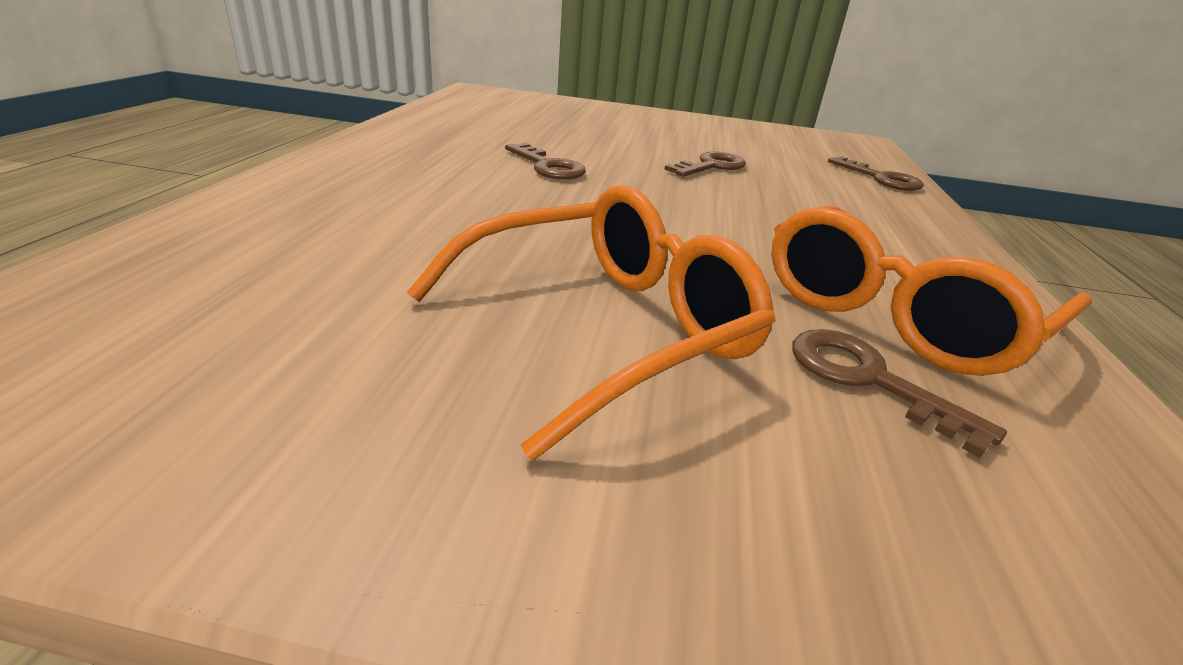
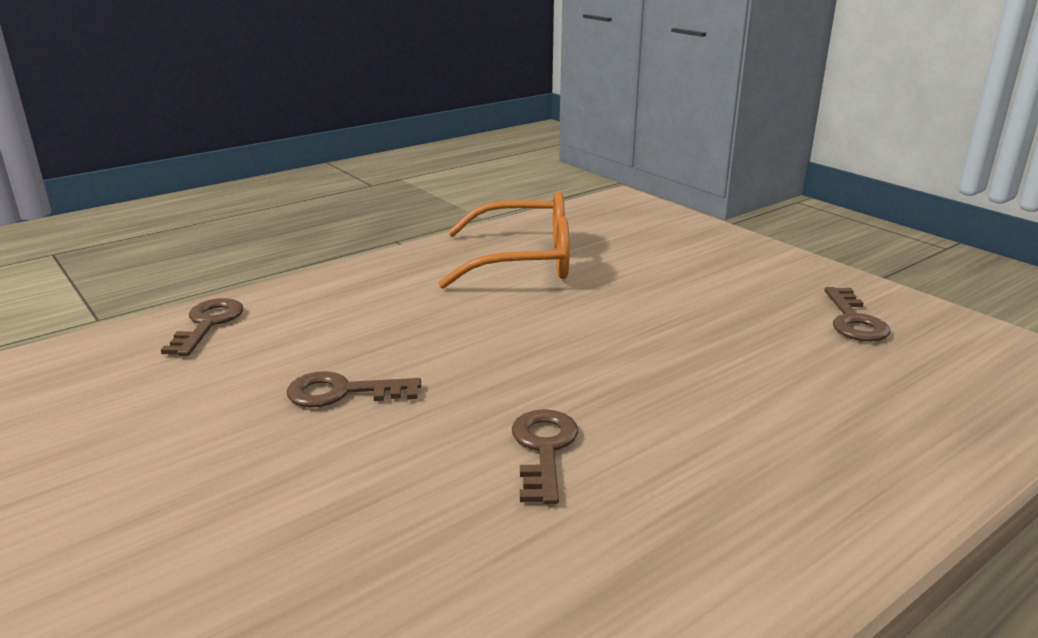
camera: 135 degrees left, 5 degrees down
orange glasses [407,185,776,461] -> none
brown key [792,329,1007,458] -> brown key moved to [825,287,890,342]

